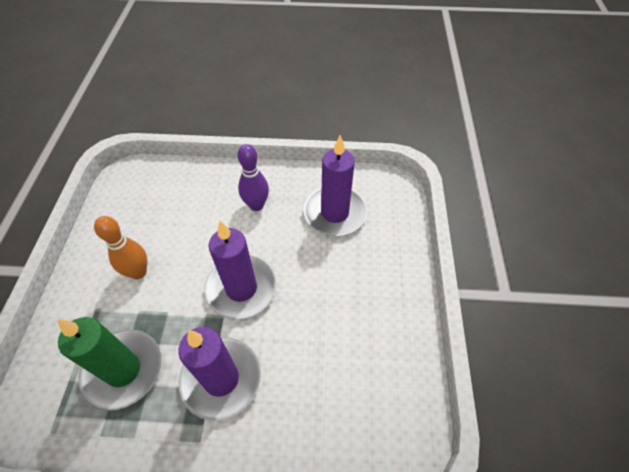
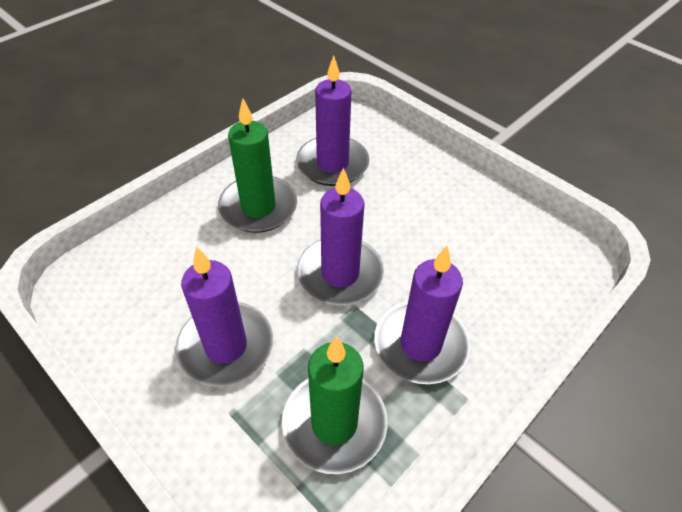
camera: 50 degrees left, 5 degrees down
orange bowling pin [94,216,147,279] -> purple candle [175,246,273,387]
purple bowling pin [238,144,269,211] -> green candle [218,98,297,233]

